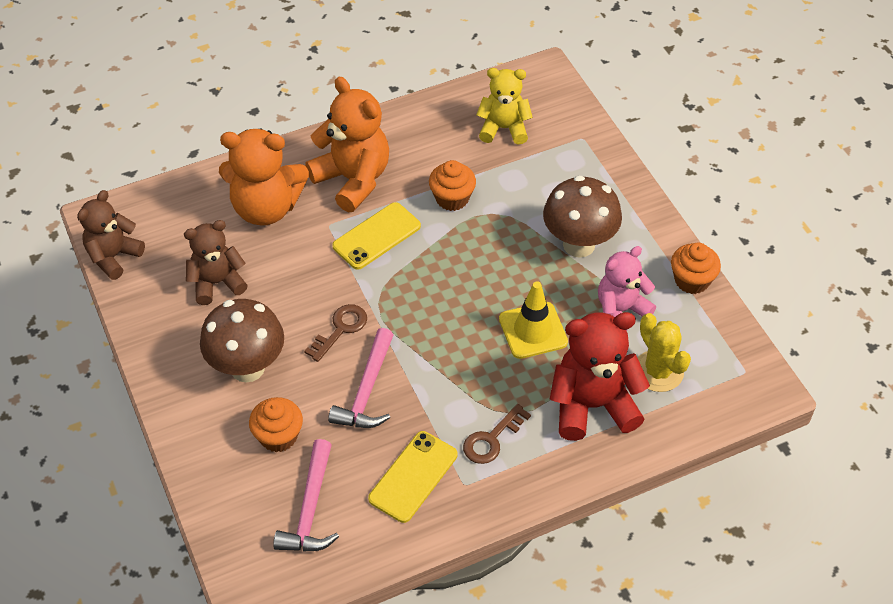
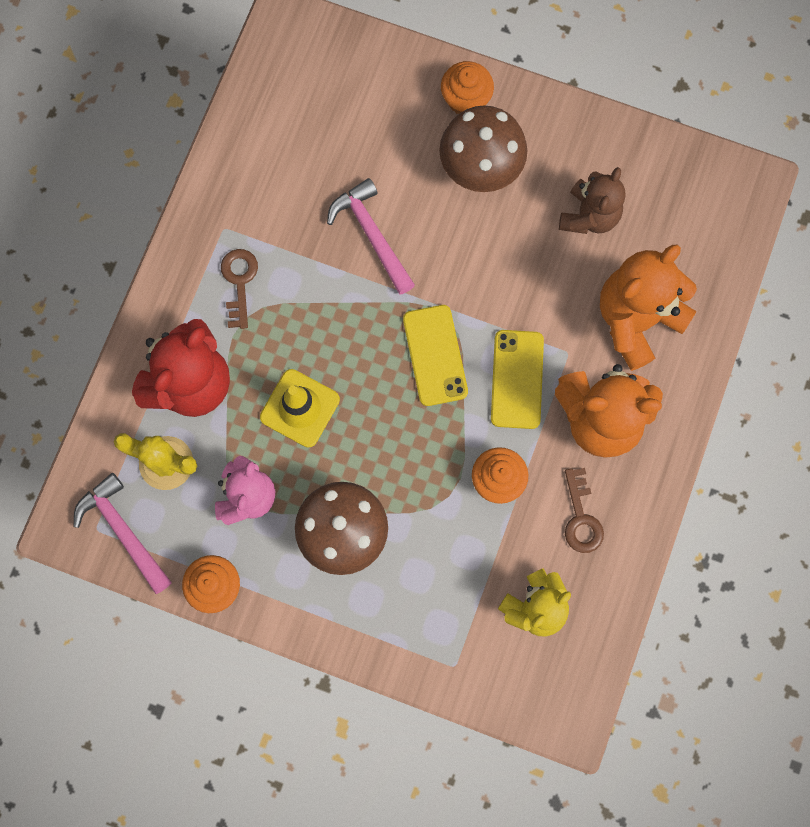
camera: 135 degrees right, 25 degrees up
brown teddy bear [77,190,145,280] -> none
orange cupcake [249,397,303,452] -> orange cupcake moved to [441,61,494,114]
pink hammer [273,439,339,552] -> pink hammer moved to [74,473,172,594]
brown key [304,304,367,362] -> brown key moved to [565,468,604,553]
yellow phone [368,431,458,523] -> yellow phone moved to [403,305,468,406]

